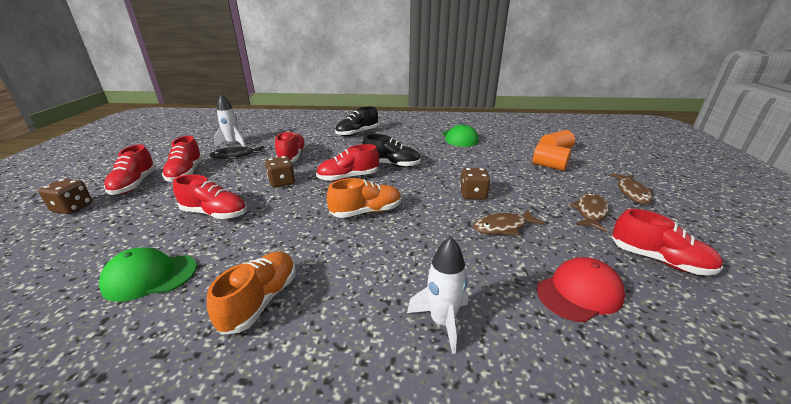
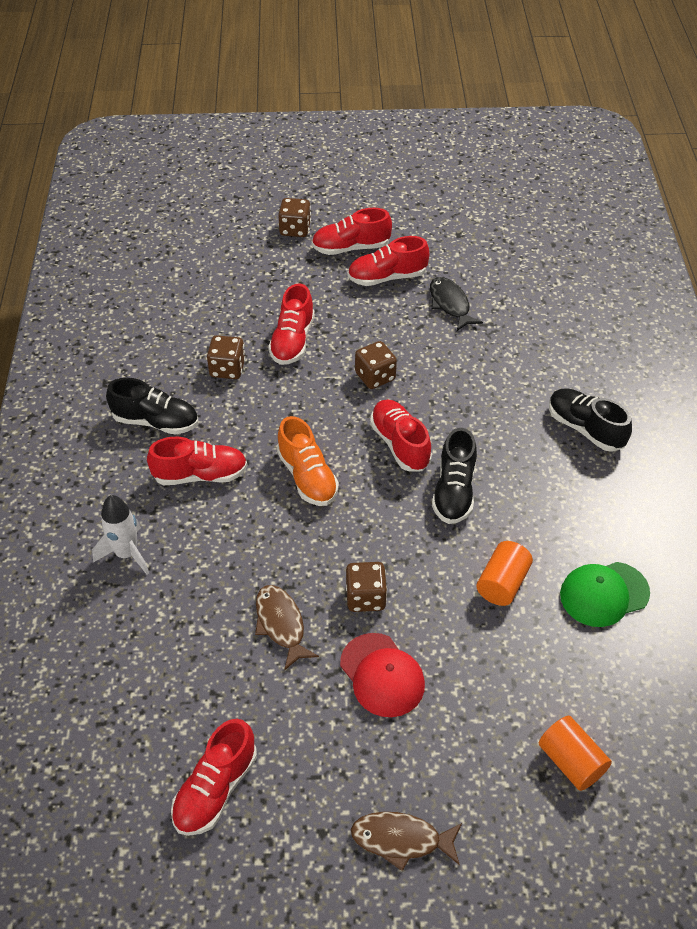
camera: 85 degrees right, 20 degrees up
green cap [99,247,197,302] -> none
orange shoe [207,251,296,335] -> black shoe [106,378,198,435]
white rocket [214,94,246,147] -> none
red shoe [275,131,307,162] -> red shoe moved to [147,437,247,485]
orange cylinder [532,143,571,171] -> orange cylinder moved to [476,541,533,606]
red cap [537,257,625,322] -> red cap moved to [340,633,425,717]
brown fish [570,193,609,232] -> none
none -> brown dice [207,335,245,379]

